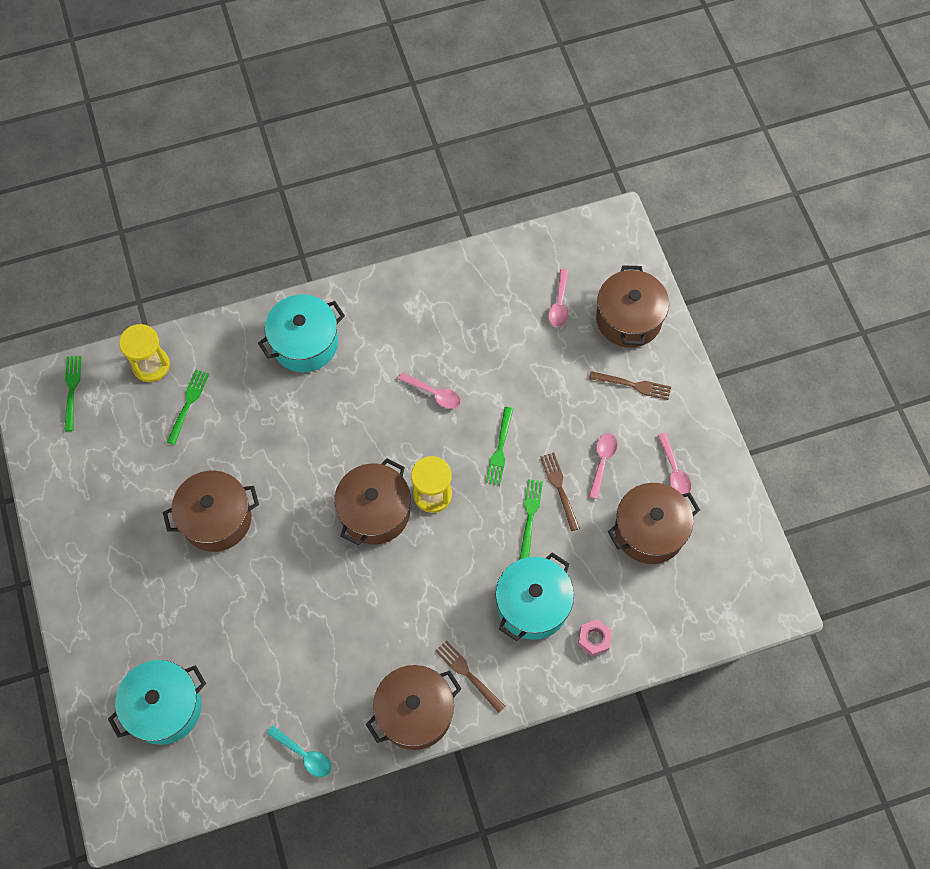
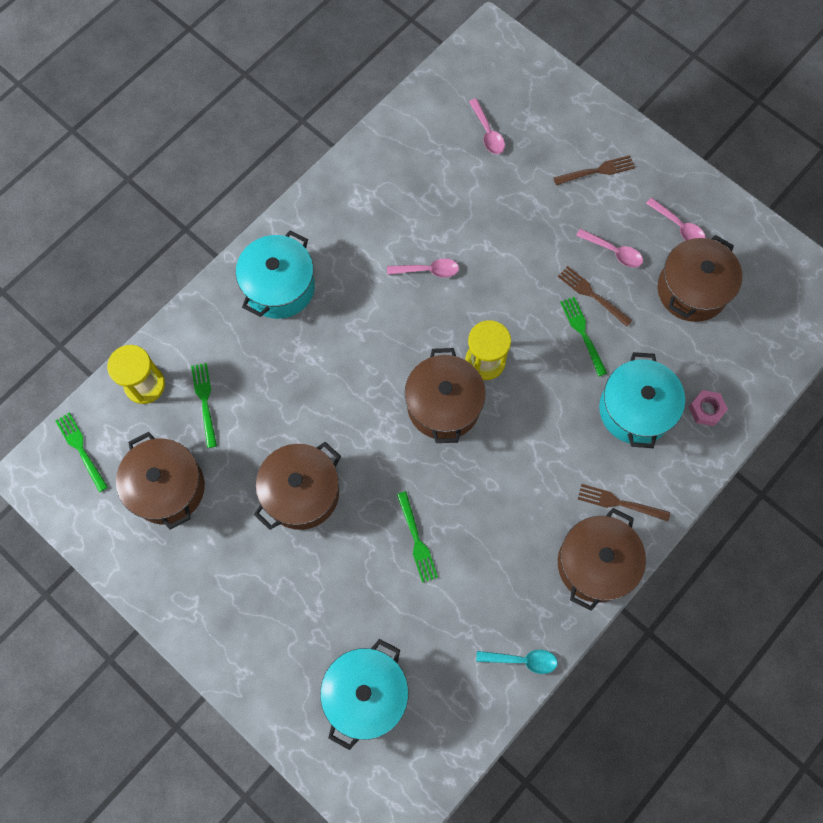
camera: 30 degrees left, 5 degrees up
green fork [485,407,513,485] -> green fork moved to [397,491,438,583]
pink spoon [589,433,617,499] -> pink spoon turned 135 degrees clockwise [576,229,643,267]
brown pot [596,265,669,348] -> brown pot moved to [116,432,205,530]

